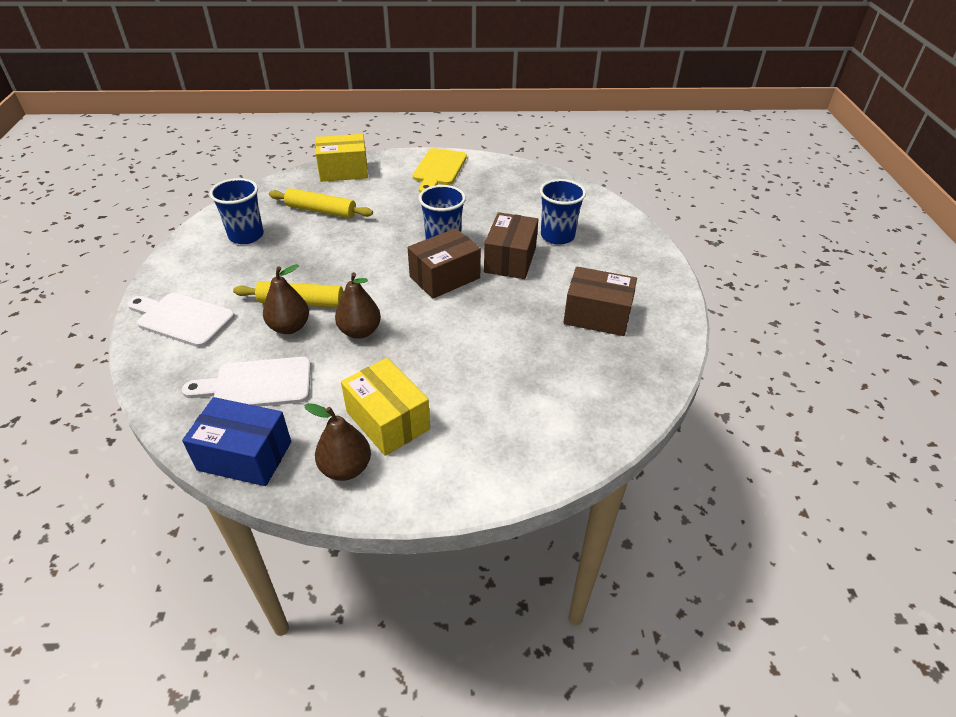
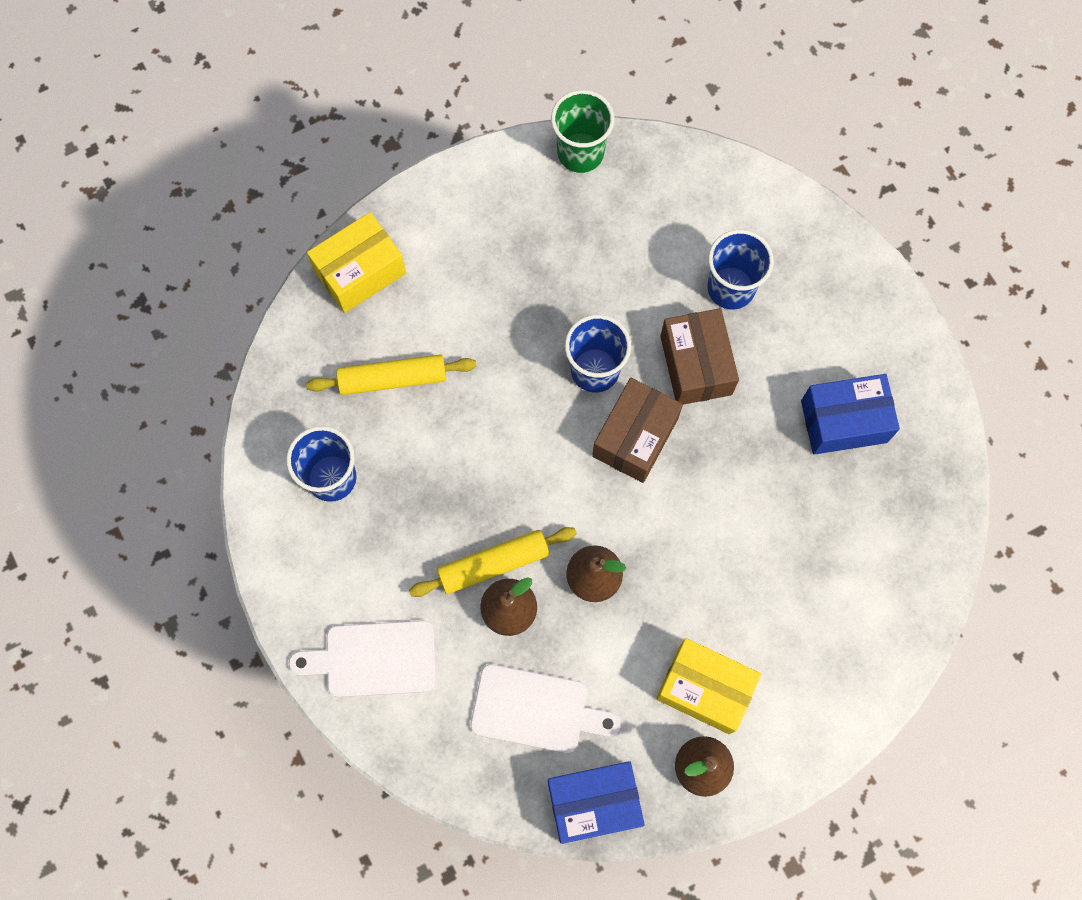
camera: 25 degrees left, 30 degrees up
white cutting board [182,357,311,407] -> white cutting board turned 135 degrees counterclockwise [470,664,621,753]
yellow cutting board [413,148,467,193] -> none
brown box [563,267,637,336] -> blue box [801,374,900,455]
none -> green cup [551,90,614,173]

